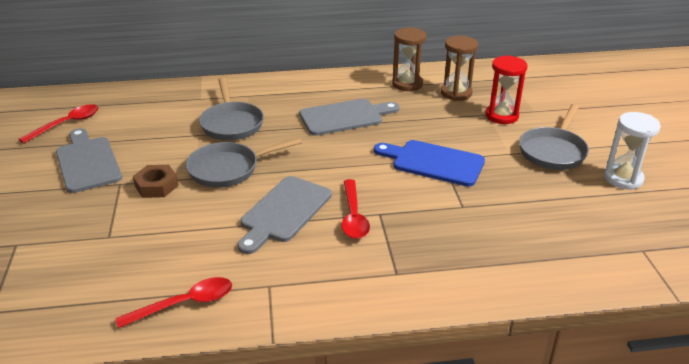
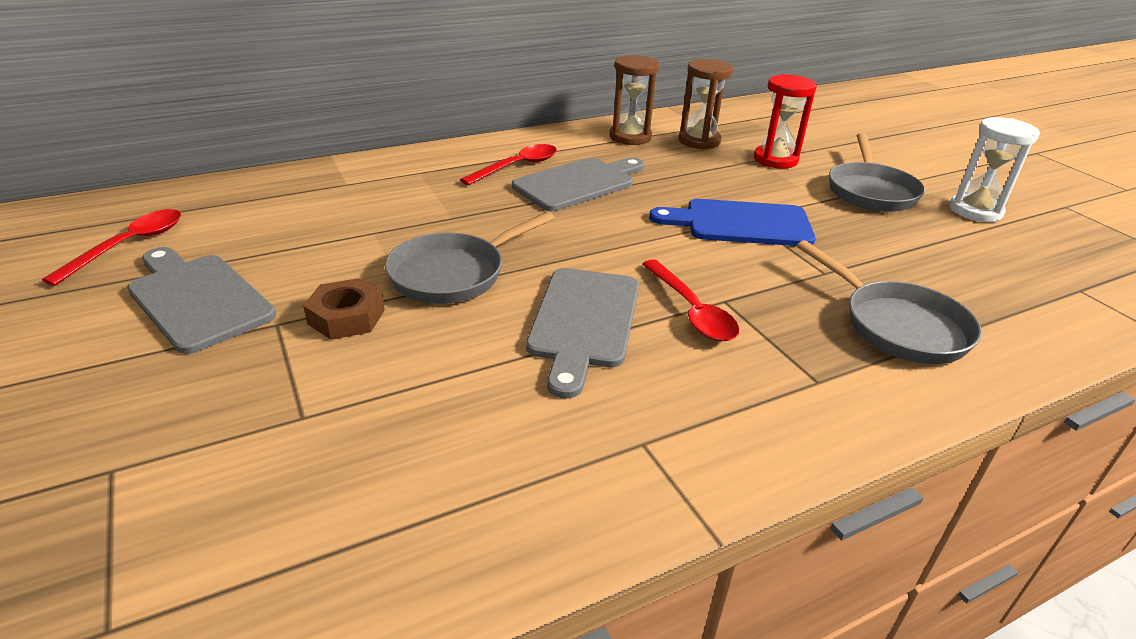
camera: 20 degrees left, 0 degrees up
red spoon [115,277,232,328] -> red spoon moved to [460,144,557,185]
grey pan [199,78,264,140] -> grey pan moved to [797,240,982,364]

